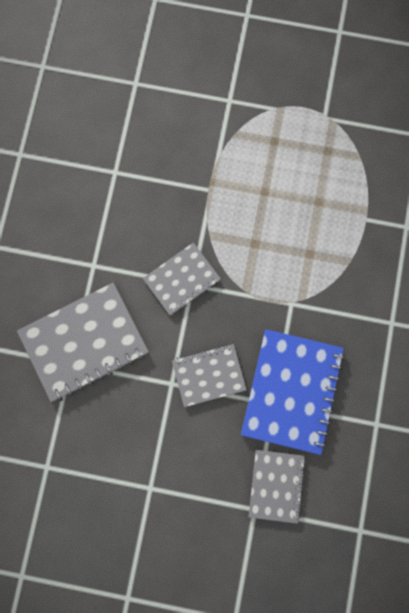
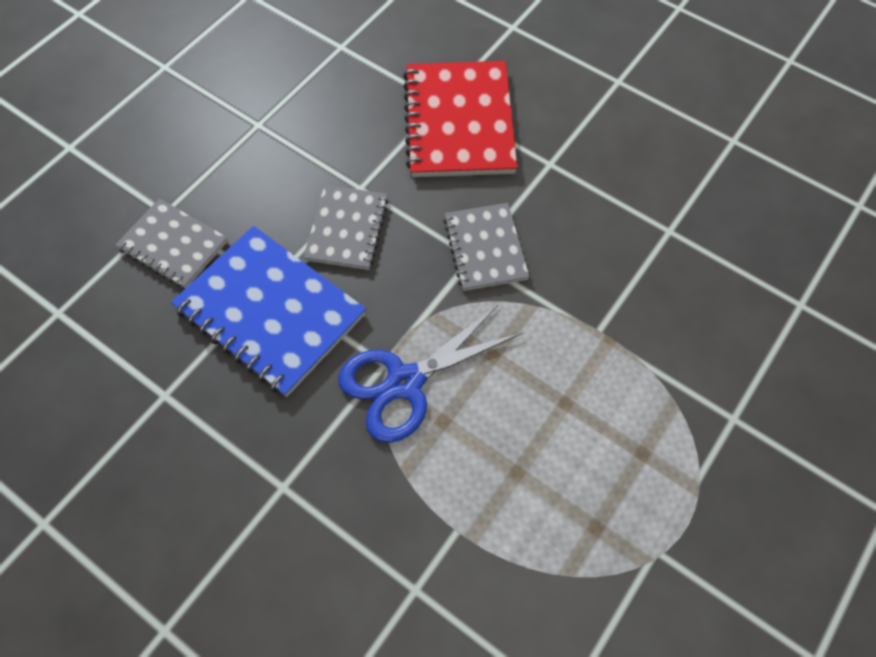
camera: 115 degrees right, 15 degrees down
grey notebook [17,283,149,402] -> red notebook [403,61,517,177]
none -> blue scissors [338,304,522,443]

